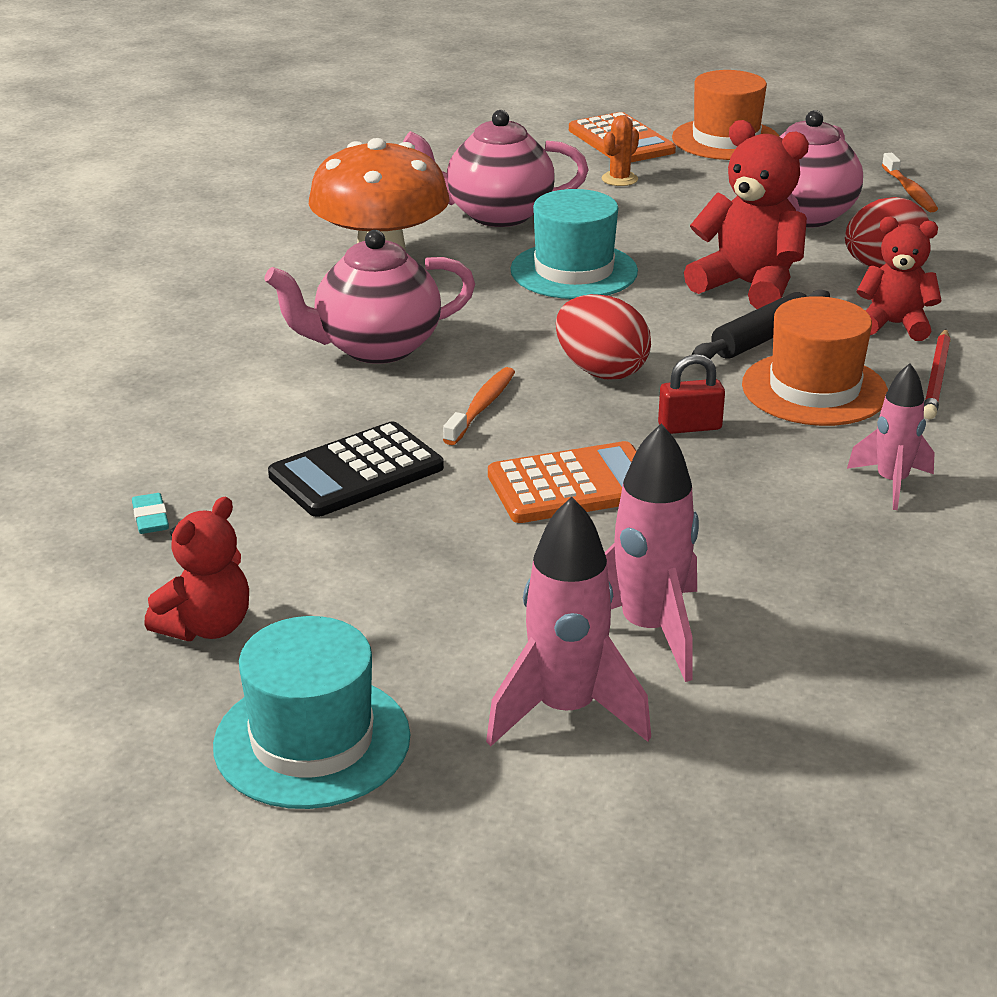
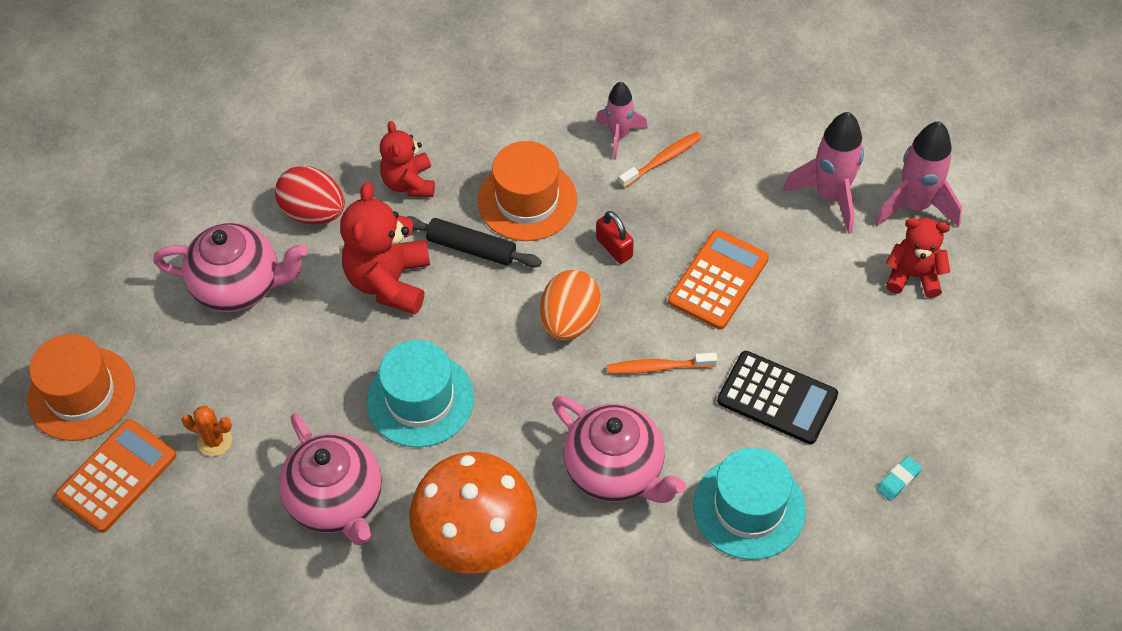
camera: 115 degrees left, 25 degrees up
red teddy bear [144,497,249,641] -> red teddy bear moved to [886,218,950,298]
turquoise hat [213,616,410,809] -> turquoise hat moved to [693,448,806,560]
orange calculator [488,441,637,523] -> orange calculator turned 75 degrees clockwise [668,230,769,330]
red egg [556,294,651,380] -> orange egg [540,270,601,341]
orange toothbrush [882,153,938,212] -> orange toothbrush moved to [619,132,702,188]
red pencil [924,329,950,419] -> none

